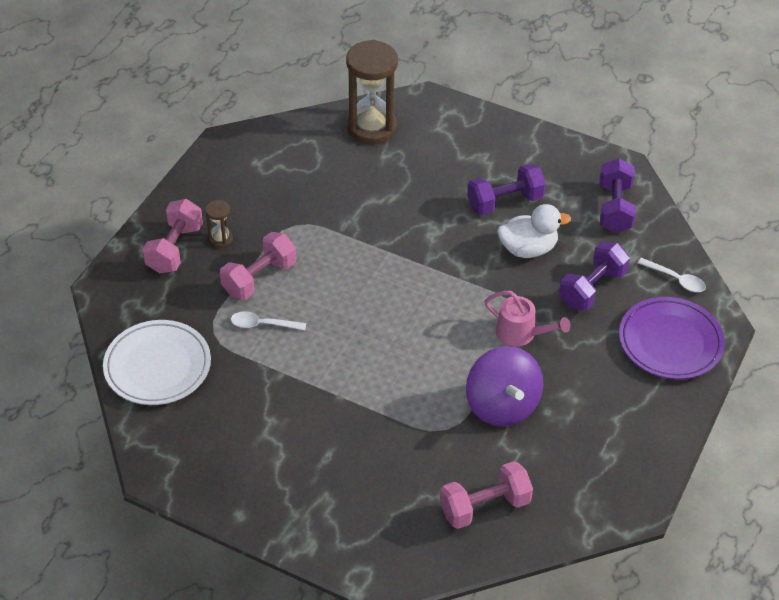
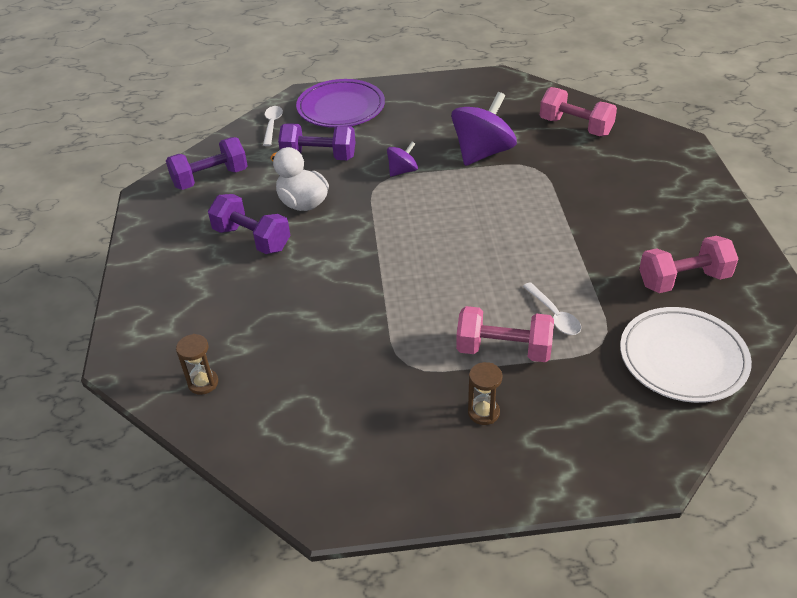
camera: 120 degrees left, 5 degrees down
pink dumbbell [143,199,203,273] -> pink dumbbell moved to [639,236,738,293]
brown hourglass [346,40,398,144] -> brown hourglass [176,334,218,395], size x0.45
pink watering can [484,291,570,346] -> purple spinning top [387,142,418,177]

